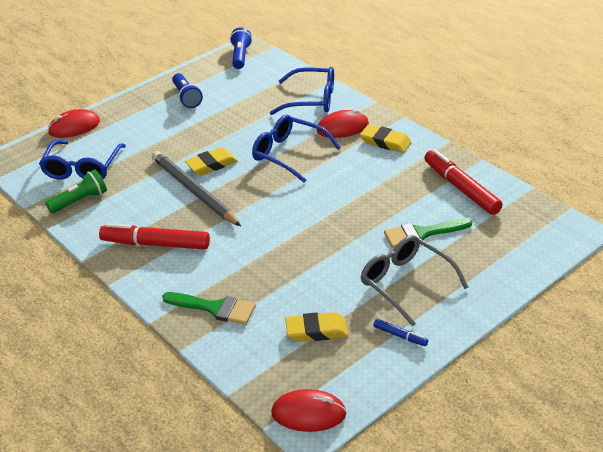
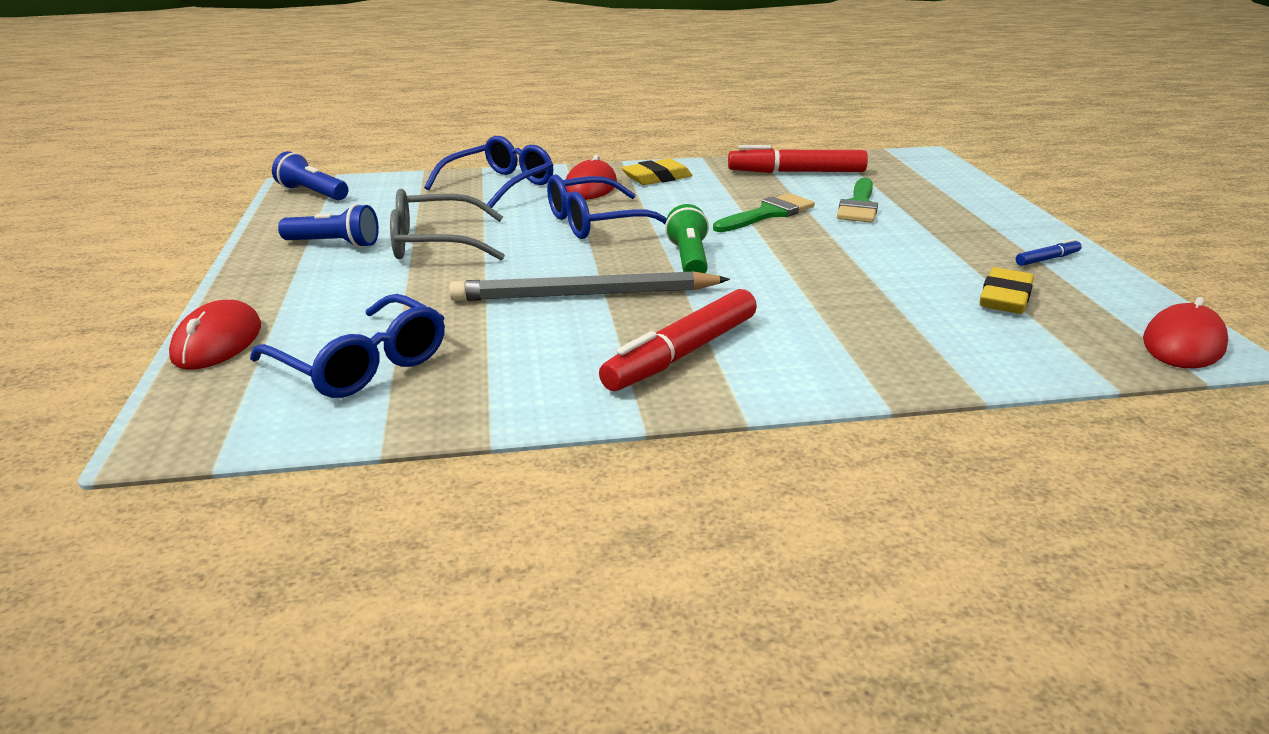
camera: 60 degrees left, 10 degrees down
green flashlight [45,169,107,213] -> green flashlight moved to [665,204,709,273]
green brush [162,292,256,325] -> green brush moved to [713,193,815,232]
yellow eraser [185,147,238,175] -> none
grey glasses [360,235,469,326] -> grey glasses moved to [390,189,505,261]

